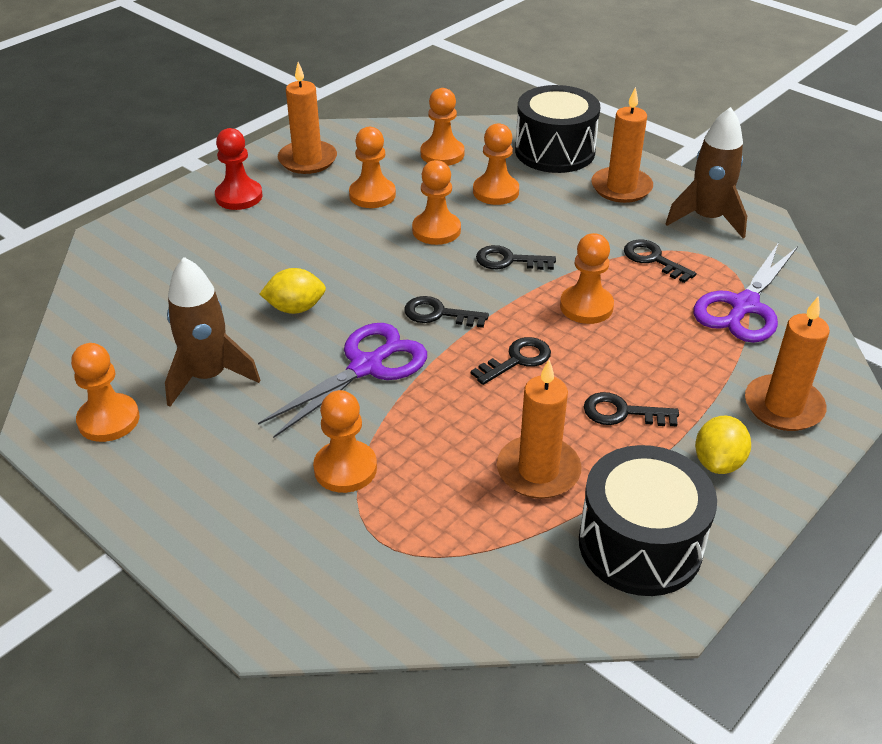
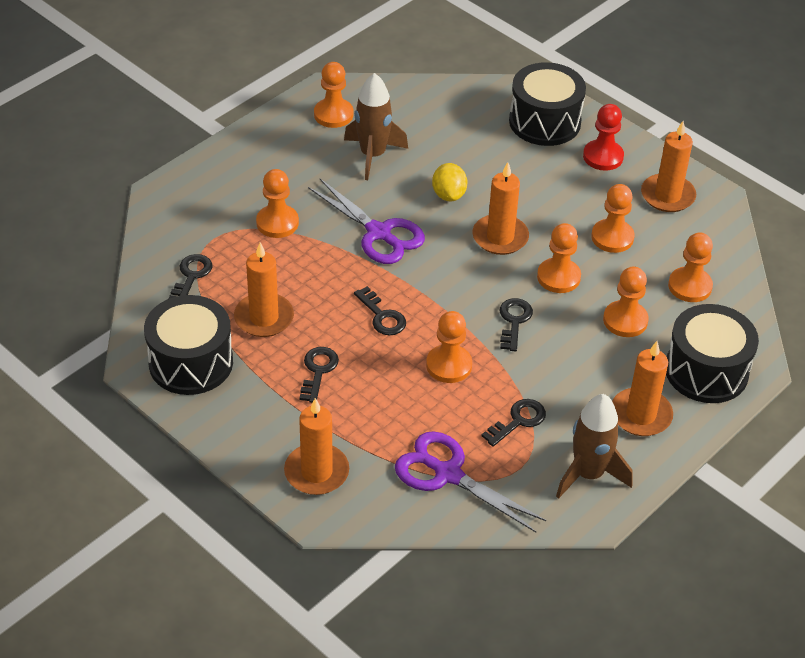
camera: 90 degrees right, 5 degrees up
black key [404,296,489,328] -> black key moved to [168,254,212,299]
yellow lemon [695,416,751,474] -> none
none -> orange candle [472,162,529,255]
none -> black drum [509,62,586,146]

